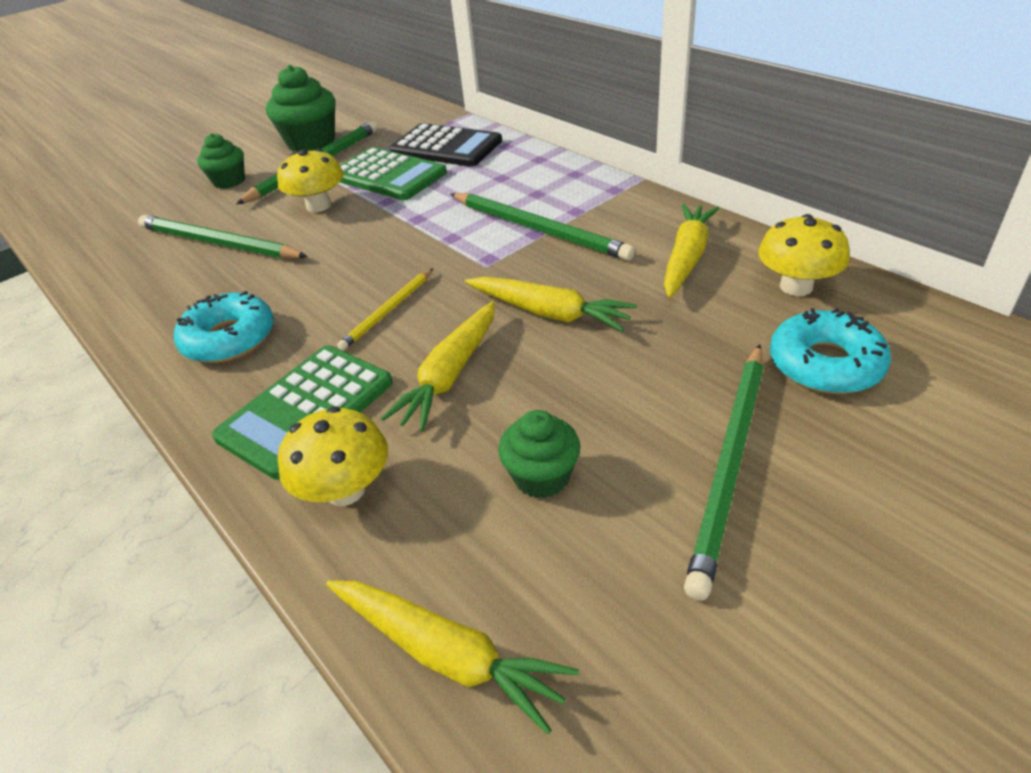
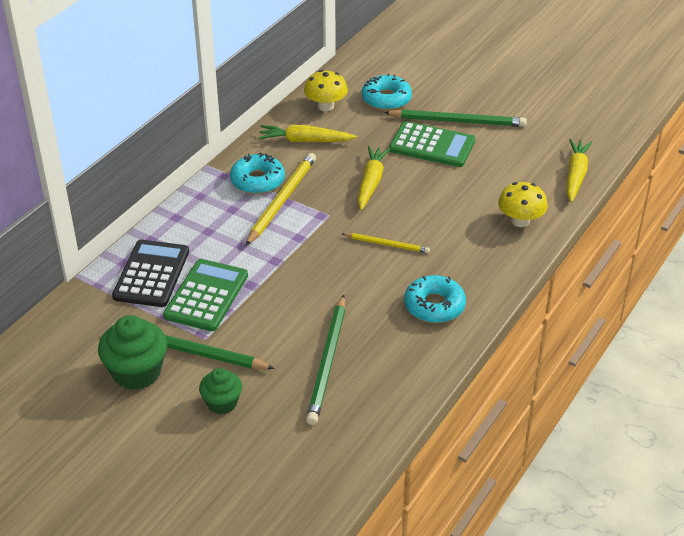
camera: 110 degrees left, 0 degrees up
green calculator [212,345,393,480] -> green calculator moved to [389,121,475,167]
yellow mushroom [277,149,344,212] -> none
yellow carrot [381,301,495,432] -> none
green pencil [451,193,635,261] -> yellow pencil [245,153,316,246]
green cupcake [498,410,580,498] -> none
none -> turquoise donut [230,152,285,194]

